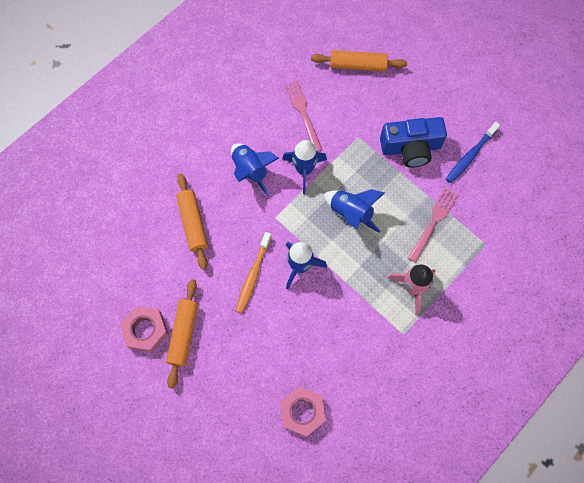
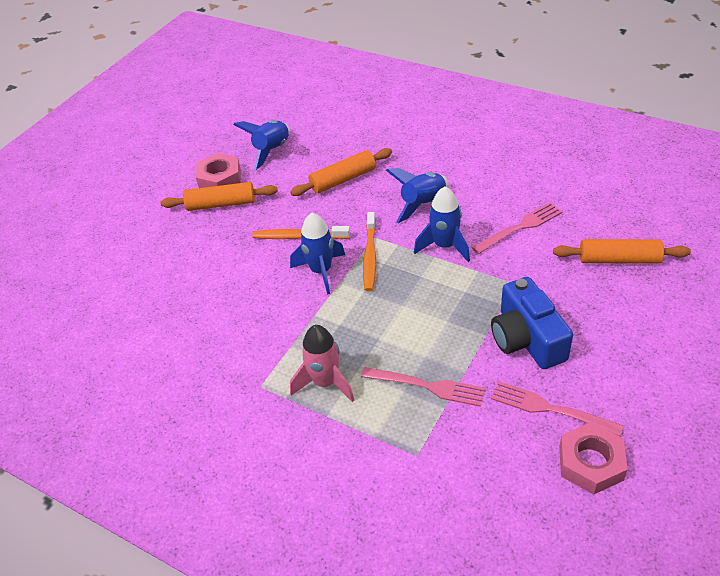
camera: 80 degrees right, 25 degrees down
pink nut [280,386,326,437] -> pink nut moved to [559,422,628,495]
orange rolling pin [311,50,407,72] -> orange rolling pin turned 75 degrees counterclockwise [553,239,691,264]
blue rocket [324,189,385,233] -> blue rocket moved to [233,120,290,170]
blue toothbrush [446,122,500,183] -> pink fork [491,382,624,436]
none -> orange toothbrush [363,212,376,291]

